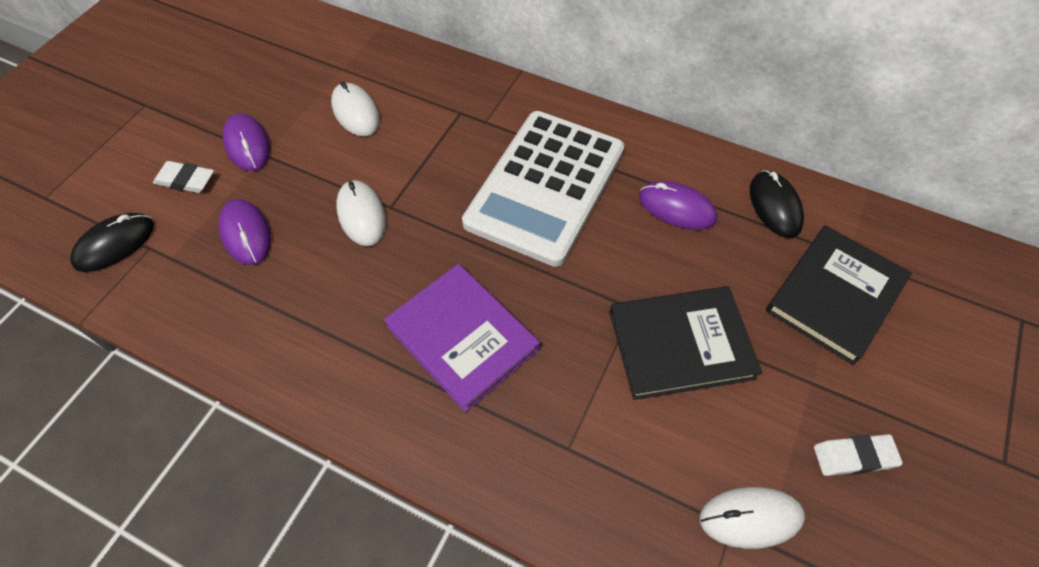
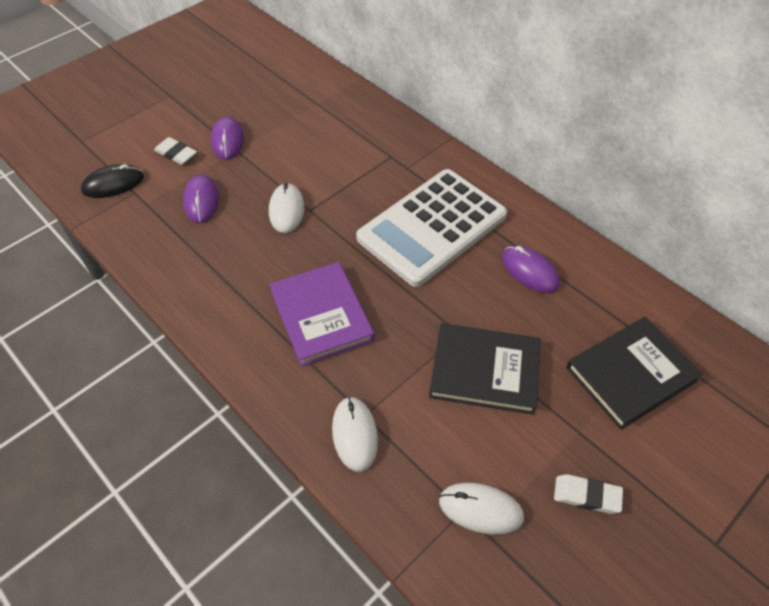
camera: 20 degrees right, 5 degrees down
white mouse [331,81,380,136] -> white mouse moved to [332,397,378,472]
black mouse [750,170,804,238] -> none

